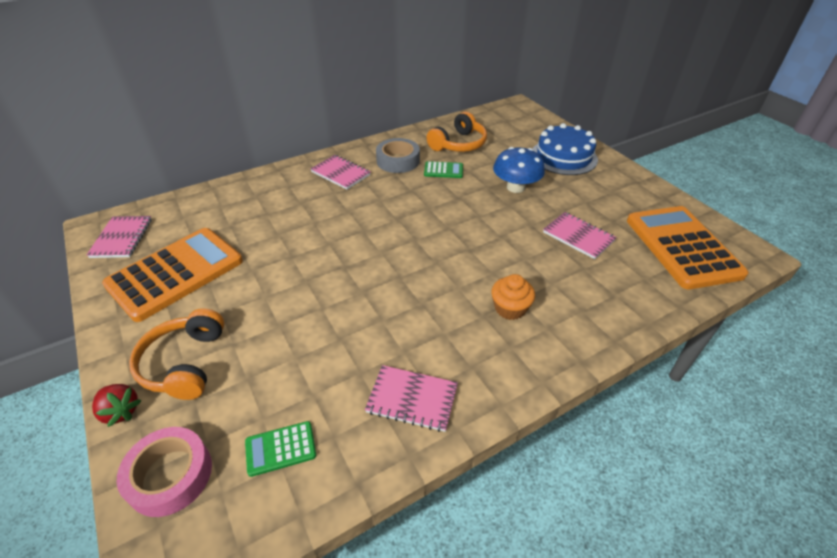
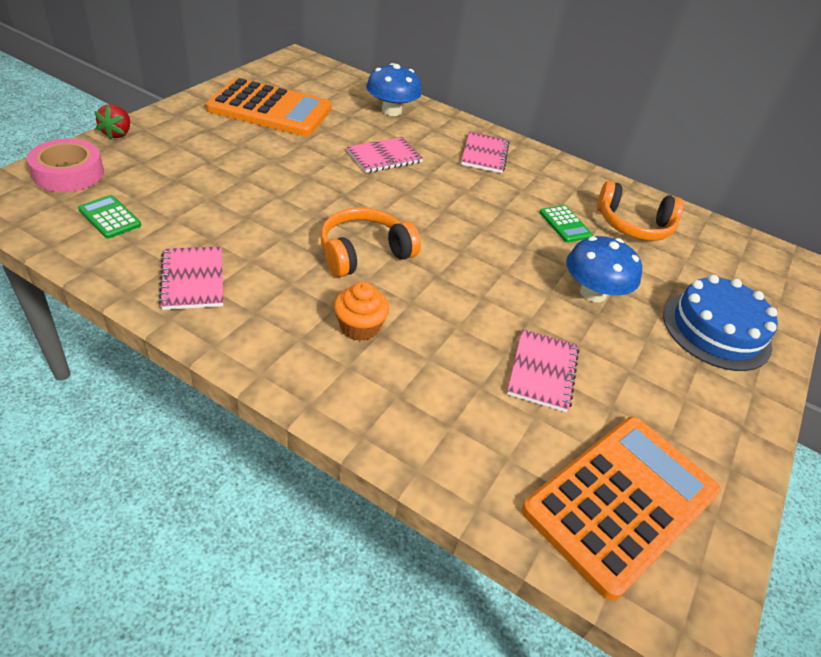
camera: 55 degrees right, 0 degrees up
pink notebook [87,216,152,258] -> pink notebook moved to [347,137,423,173]
orange headphones [129,308,224,400] -> orange headphones moved to [320,208,421,277]
grey tape [376,138,420,173] -> none
none -> blue mushroom [366,63,422,116]

